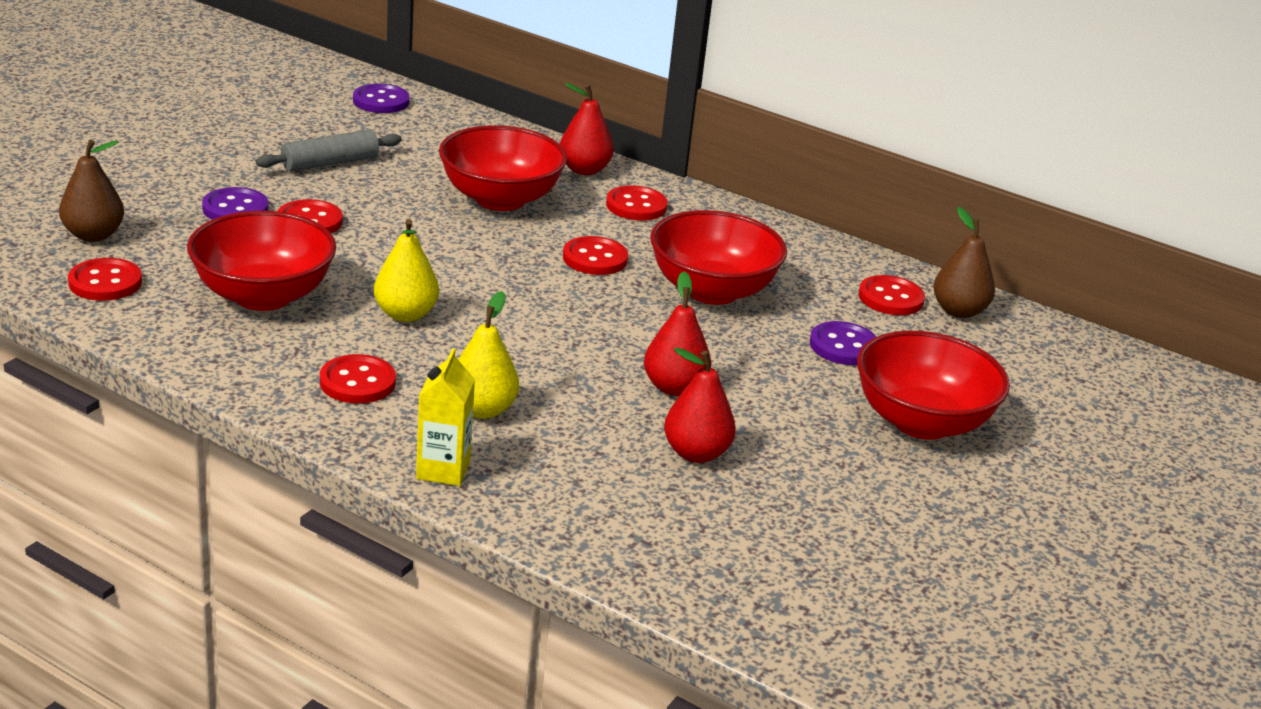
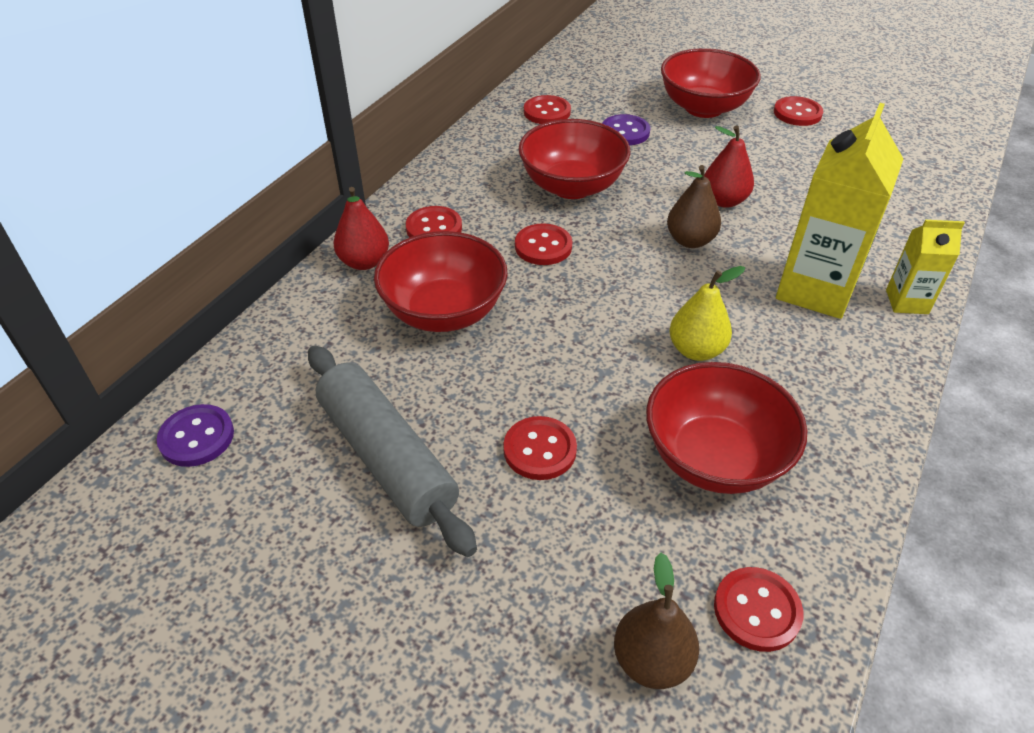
camera: 90 degrees left, 15 degrees up
purple button [202,187,269,220] -> none
grey rolling pin [256,129,402,172] -> grey rolling pin [308,345,477,557], size x1.63
red button [320,354,396,403] -> red button moved to [774,96,823,126]
yellow pear [458,291,519,419] -> yellow carton [776,103,903,319]
red pear [664,348,736,463] -> none
brown pear [933,207,995,318] -> brown pear moved to [667,165,721,248]

